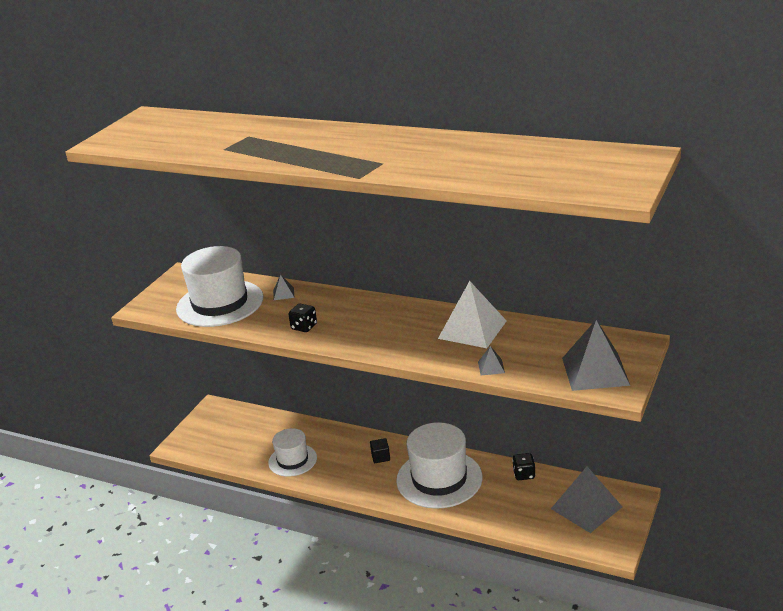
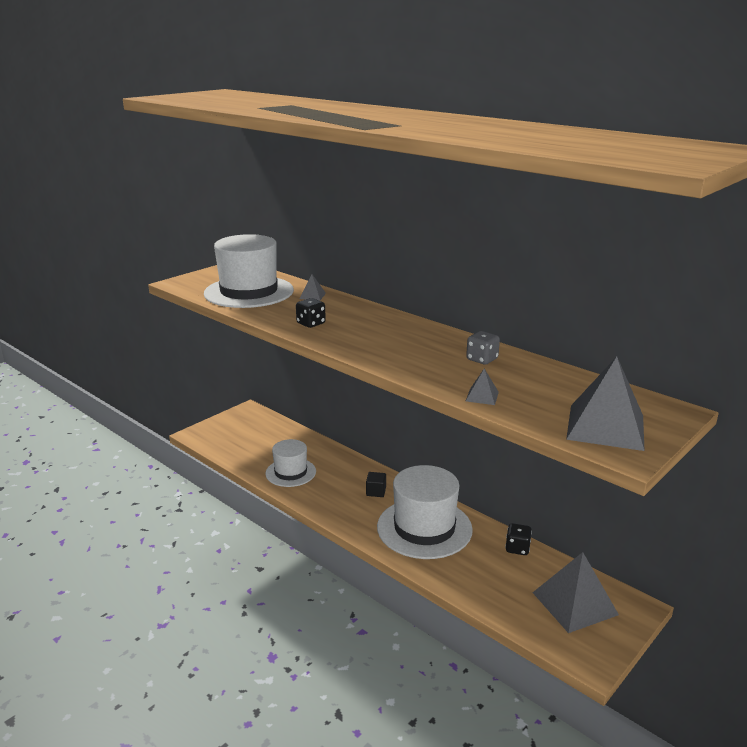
camera: 15 degrees right, 5 degrees down
white pyramid [438,281,506,348] -> grey dice [466,331,500,365]

